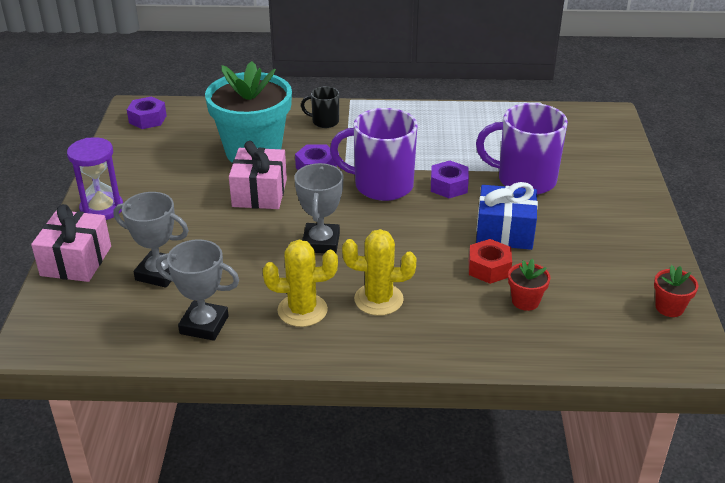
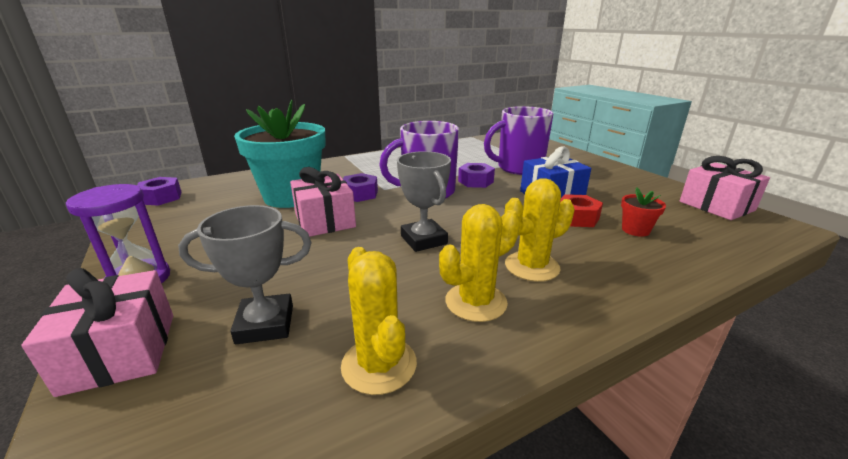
camera: 30 degrees left, 10 degrees down
grey trophy [156,239,239,341] -> yellow cactus [341,247,417,395]
black mug [301,86,339,128] -> none
red flower pot [654,265,699,317] -> pink gift [680,156,770,220]

